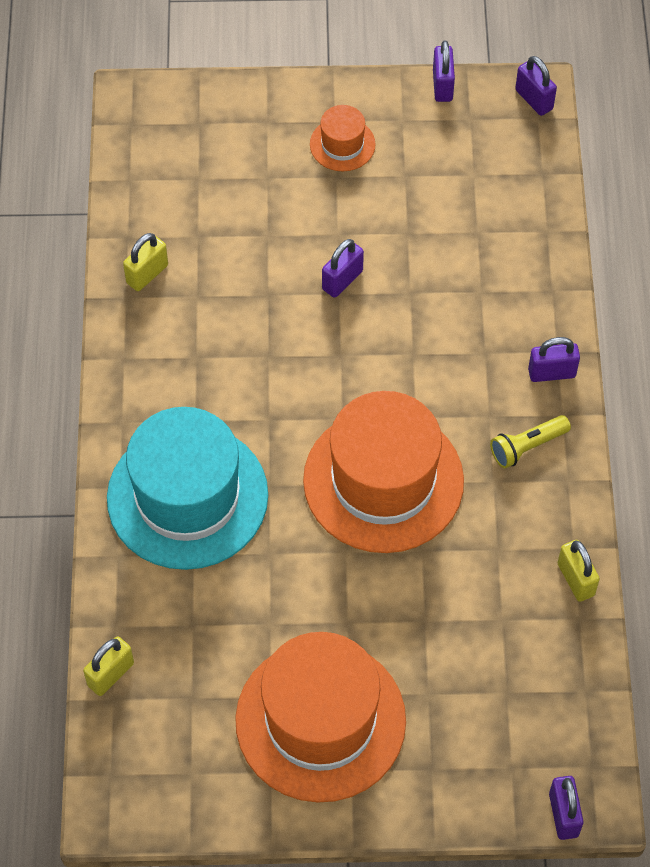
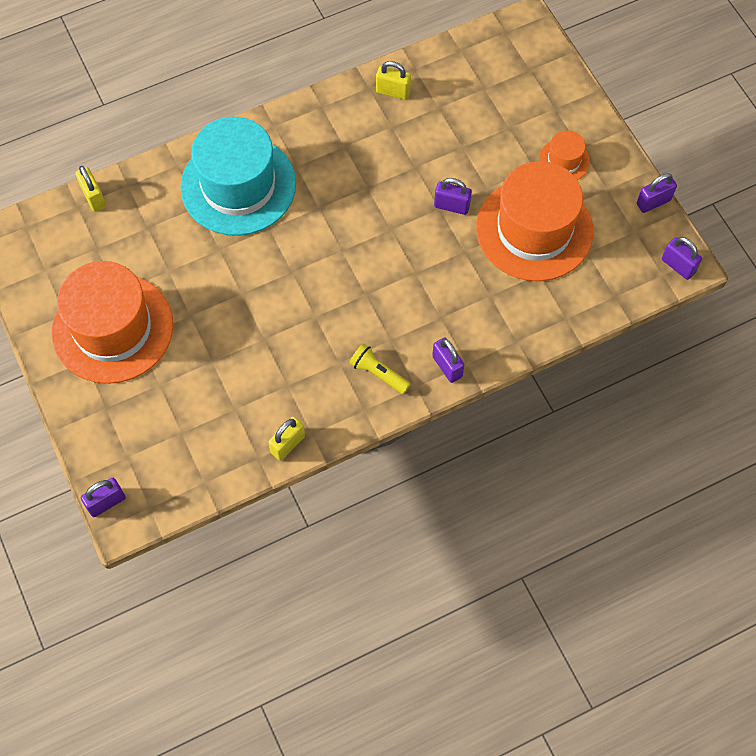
camera: 65 degrees right, 5 degrees up
yellow padlock [83,636,134,696] -> yellow padlock turned 45 degrees clockwise [75,166,106,212]
orange hat [303,391,464,553] -> orange hat moved to [476,161,593,281]
purple padlock [515,56,557,116] -> purple padlock turned 75 degrees counterclockwise [662,237,702,280]

